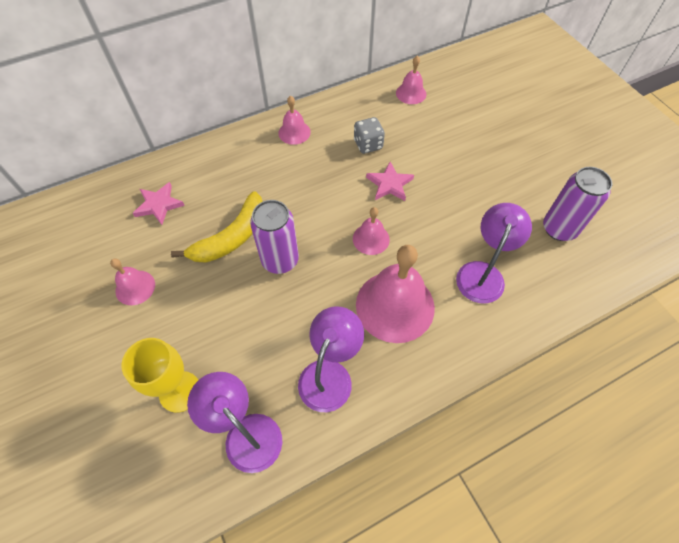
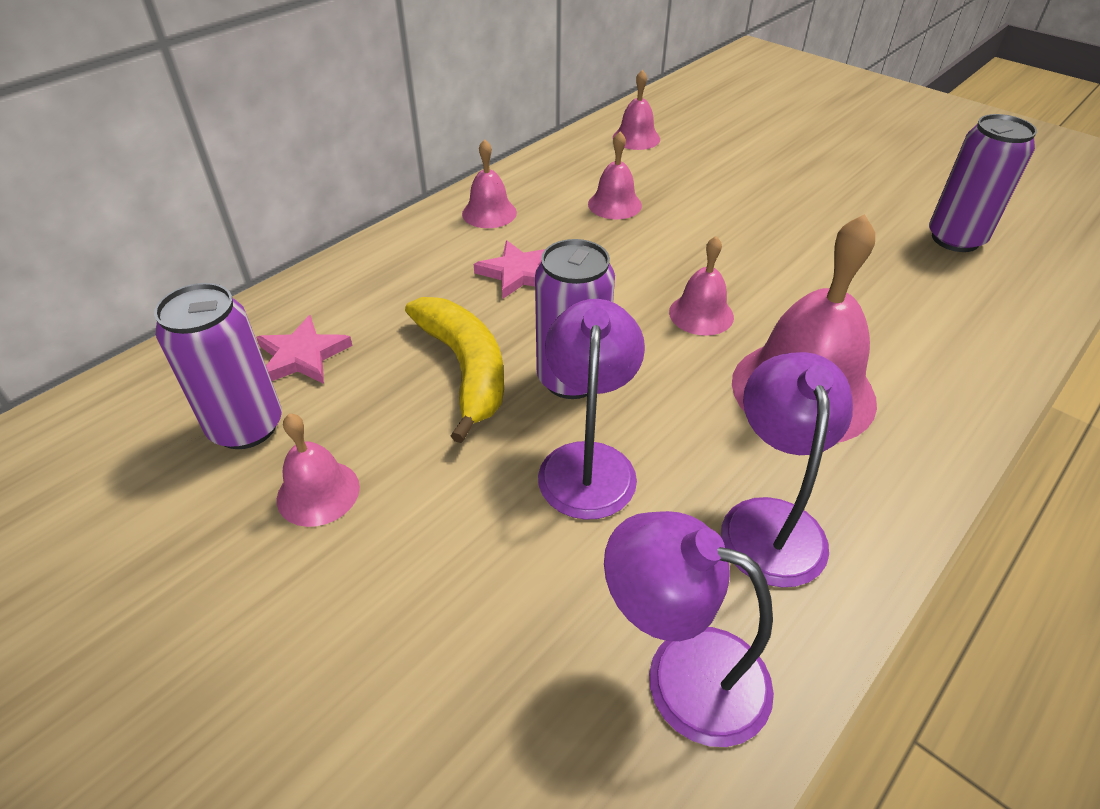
camera: 20 degrees left, 15 degrees down
yellow goblet [121,338,198,413] -> none
yellow banana [171,191,263,263] -> yellow banana turned 45 degrees counterclockwise [405,297,504,443]
grey dice [354,117,385,154] -> pink bell [588,131,642,219]
pink star [366,162,414,201] -> pink star moved to [474,240,545,299]
purple lamp [456,203,532,304] -> purple lamp moved to [538,299,645,520]
none -> purple can [154,283,282,449]

